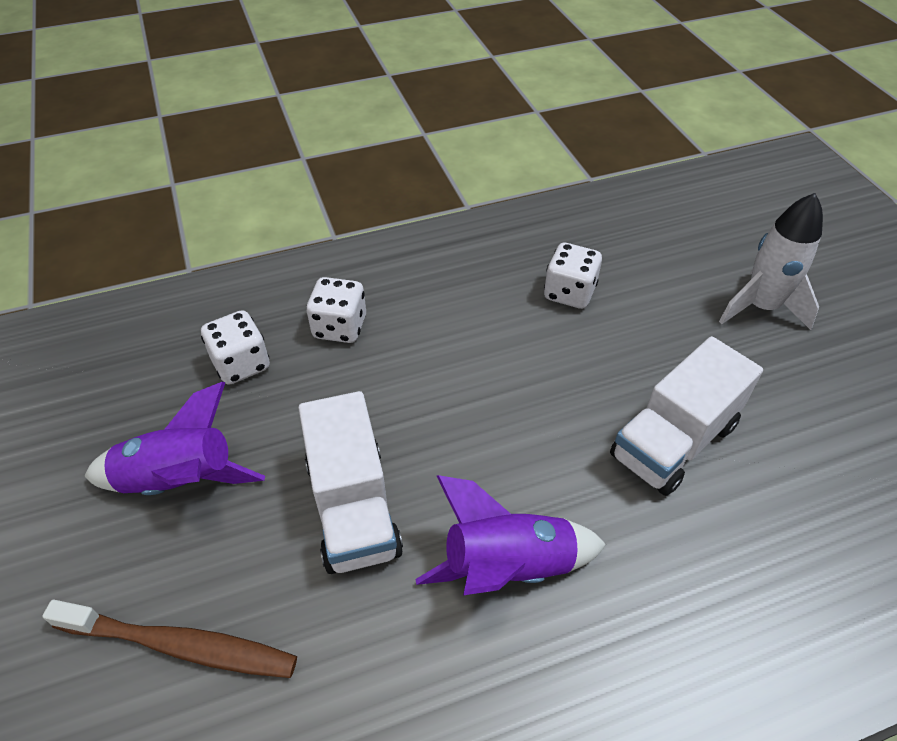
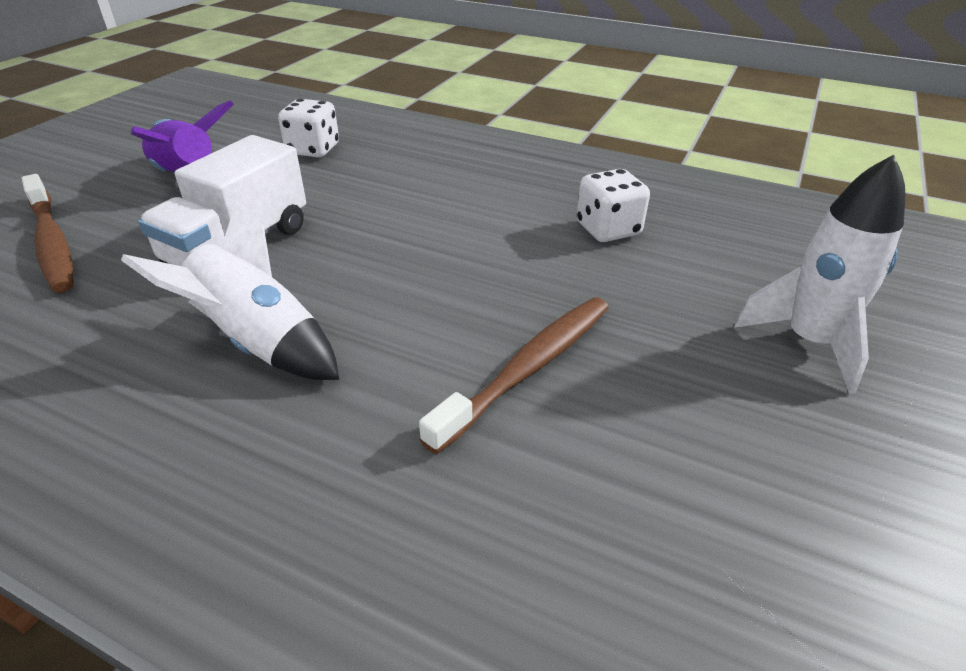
camera: 45 degrees right, 10 degrees down
white dice [306,277,366,343] -> none
purple rocket [415,475,606,595] -> white rocket [121,198,339,380]
white truck [610,336,763,496] -> brown toothbrush [419,297,609,454]

